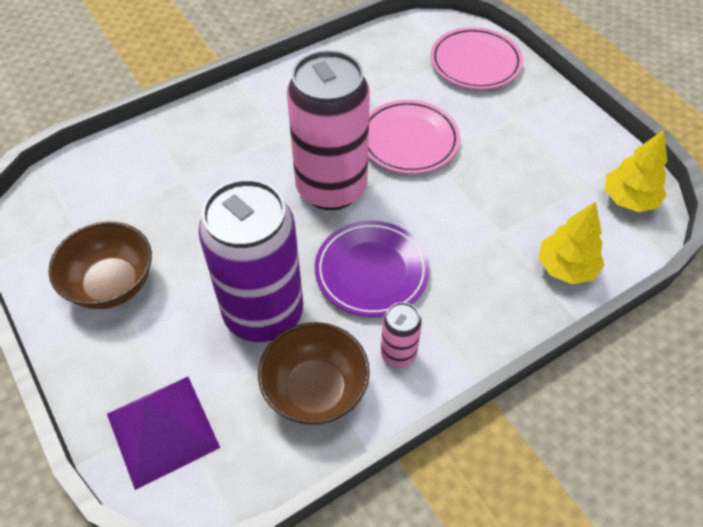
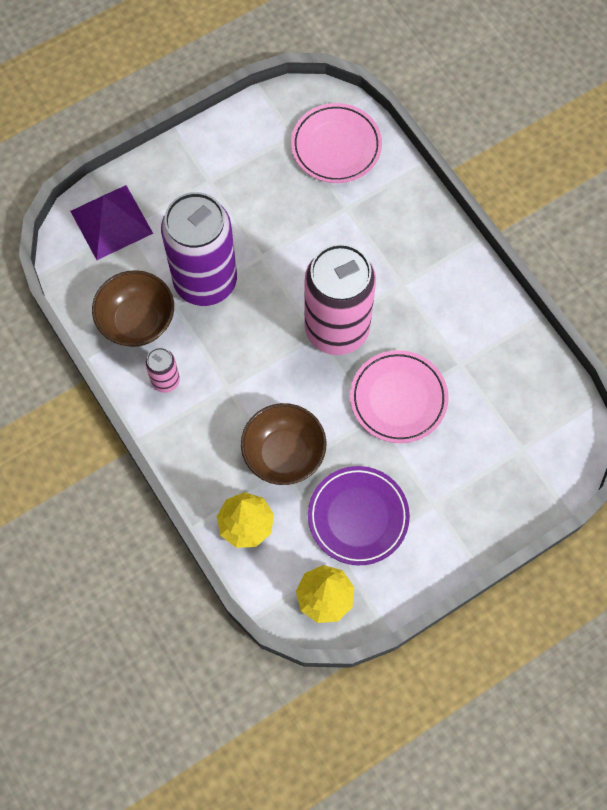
camera: 90 degrees right, 15 degrees up
brown bowl [49,222,152,309] -> brown bowl moved to [241,403,327,485]
purple plate [315,221,430,317] -> purple plate moved to [308,466,410,565]
pink plate [430,27,523,89] -> pink plate moved to [291,103,382,183]

